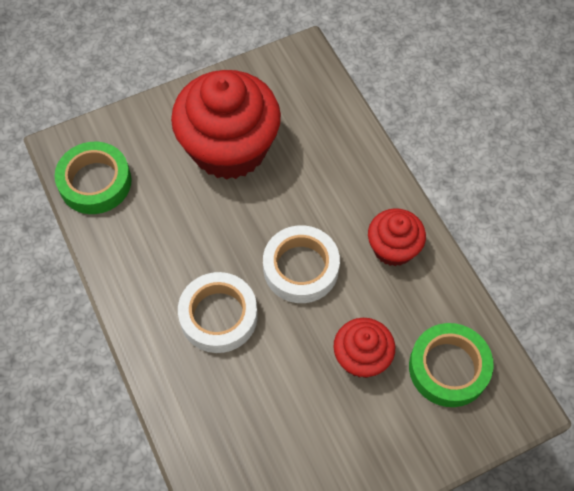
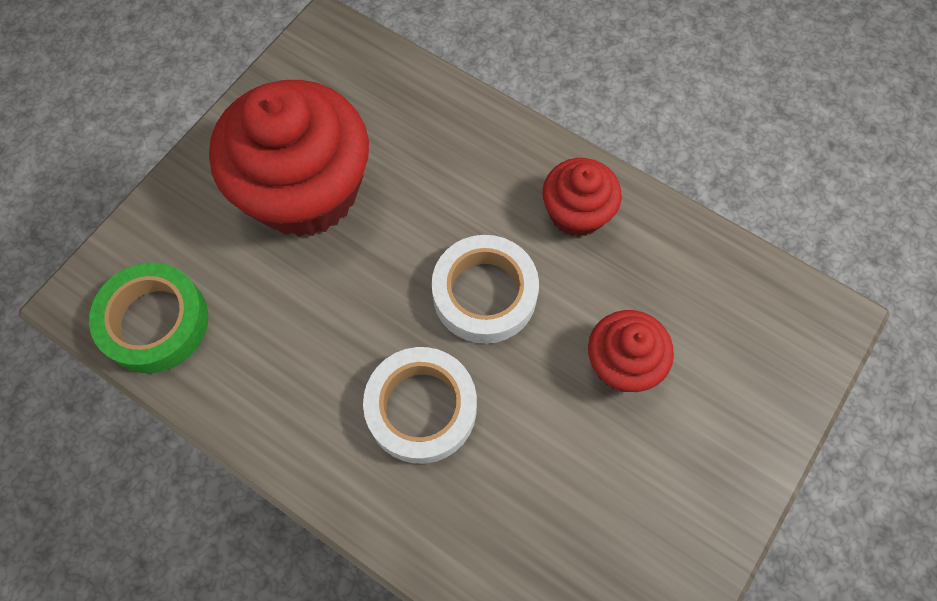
camera: 30 degrees left, 5 degrees up
green tape [409,323,494,407] -> none

